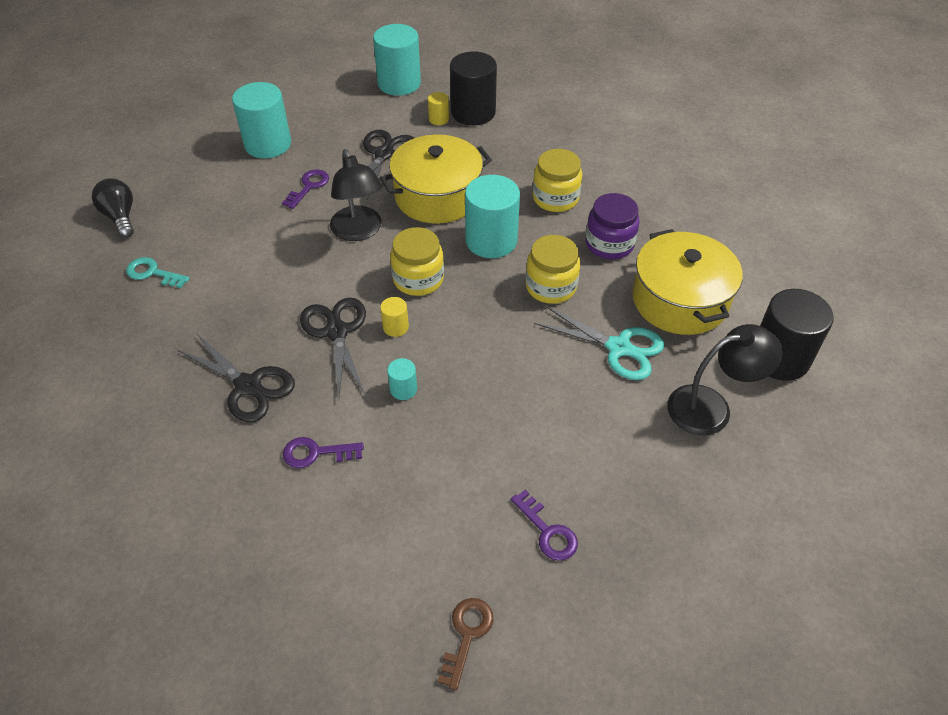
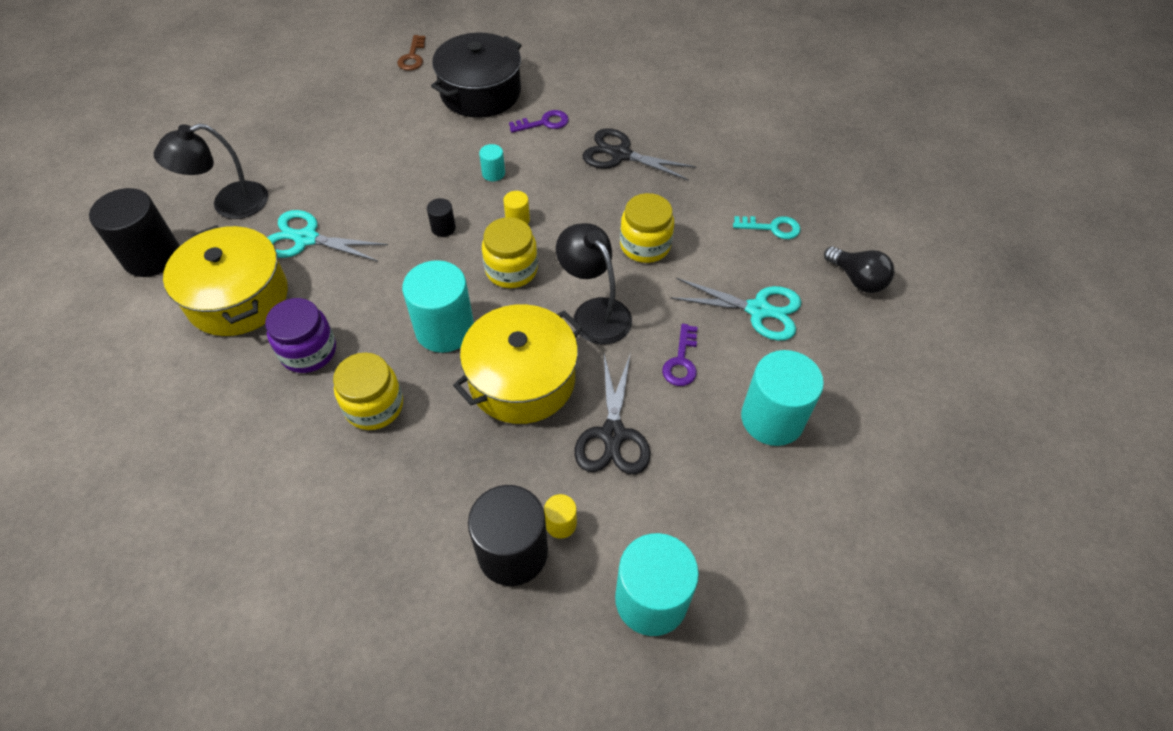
camera: 165 degrees right, 5 degrees up
black scissors [300,297,366,399] -> none
purple key [511,489,578,561] -> none
yellow jar [526,235,580,304] -> yellow jar moved to [620,193,674,263]
none -> black cylinder [427,198,456,237]
none -> black pot [431,33,521,118]
none -> turquoise scissors [670,278,801,341]

